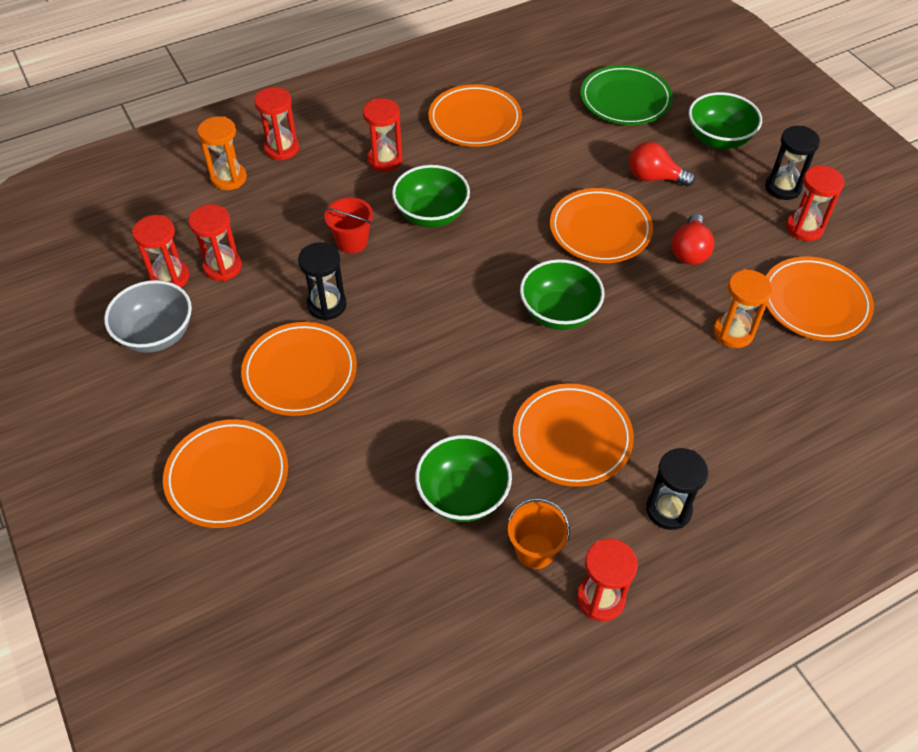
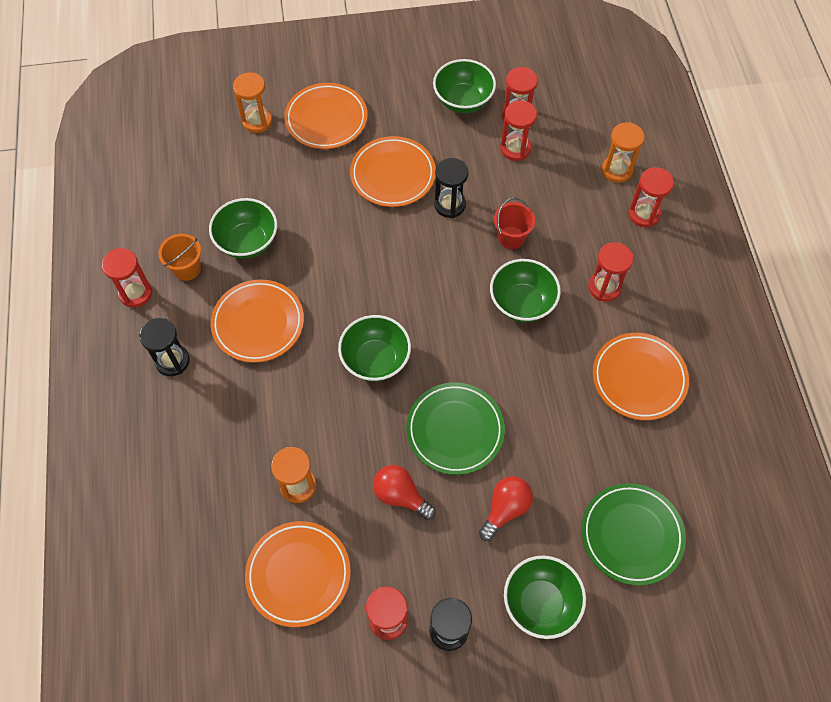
camera: 110 degrees right, 10 degrees up
grey bowl [104,280,192,353] -> green bowl [433,59,496,113]
orange plate [550,188,653,263] -> green plate [406,382,505,475]
none -> orange hourglass [233,72,272,133]

